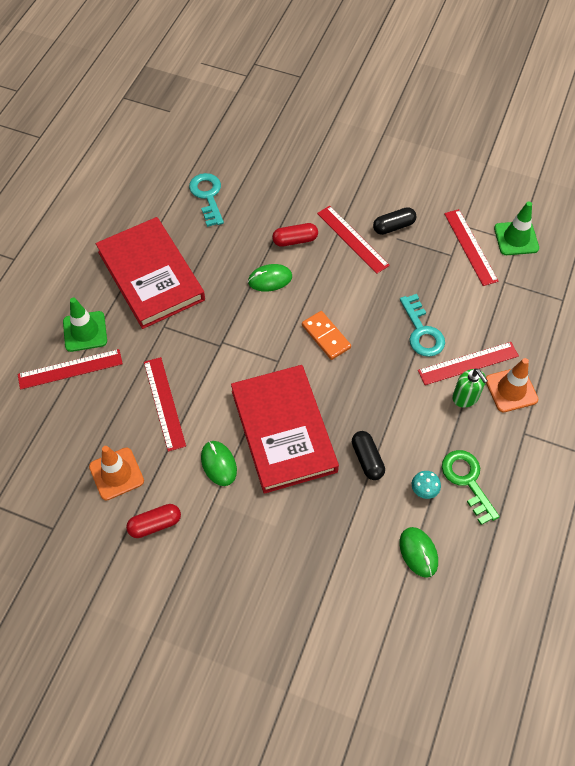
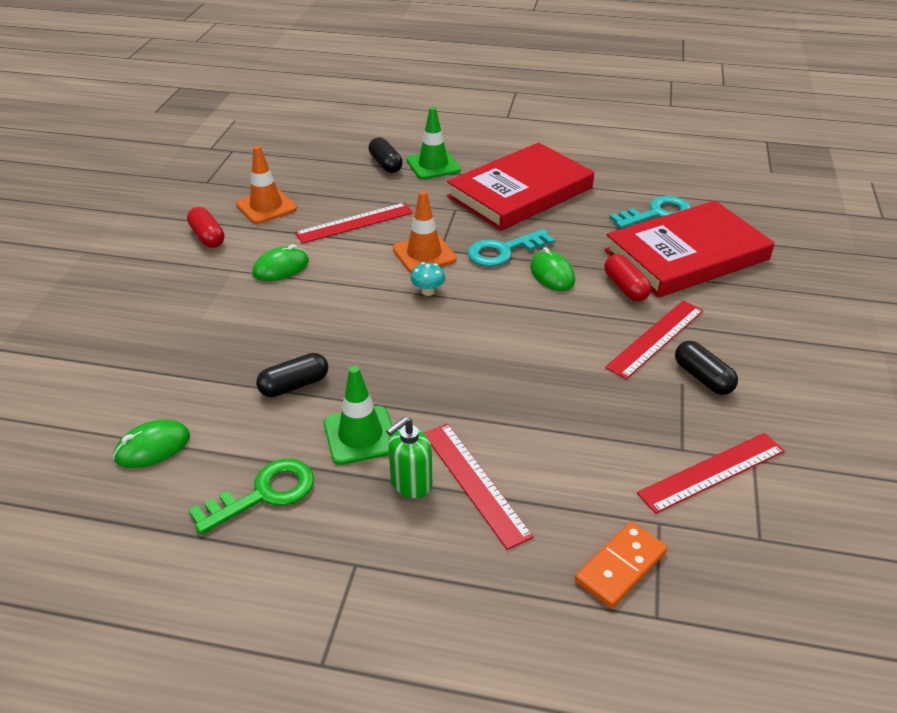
camera: 80 degrees right, 20 degrees down
red ruler [18,349,123,390] -> black capsule [369,137,403,173]
red book [231,365,339,494] -> red book moved to [604,201,775,298]
orange domino [302,311,351,360] -> orange domino moved to [575,522,667,608]
turquoise key [400,294,445,357] -> turquoise key moved to [468,229,555,267]
turquoise mushroom [412,471,441,499] -> turquoise mushroom moved to [410,262,445,296]
orange traffic cone [486,358,538,412] -> orange traffic cone moved to [393,191,456,273]
green traffic cone [494,201,539,255] -> green traffic cone moved to [324,366,392,465]

